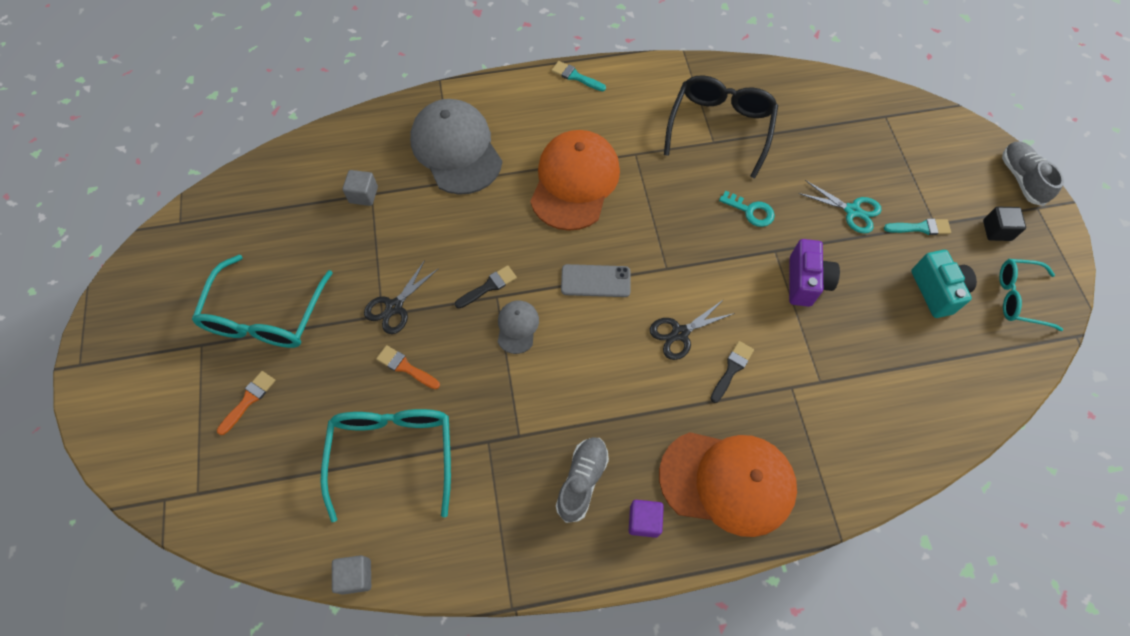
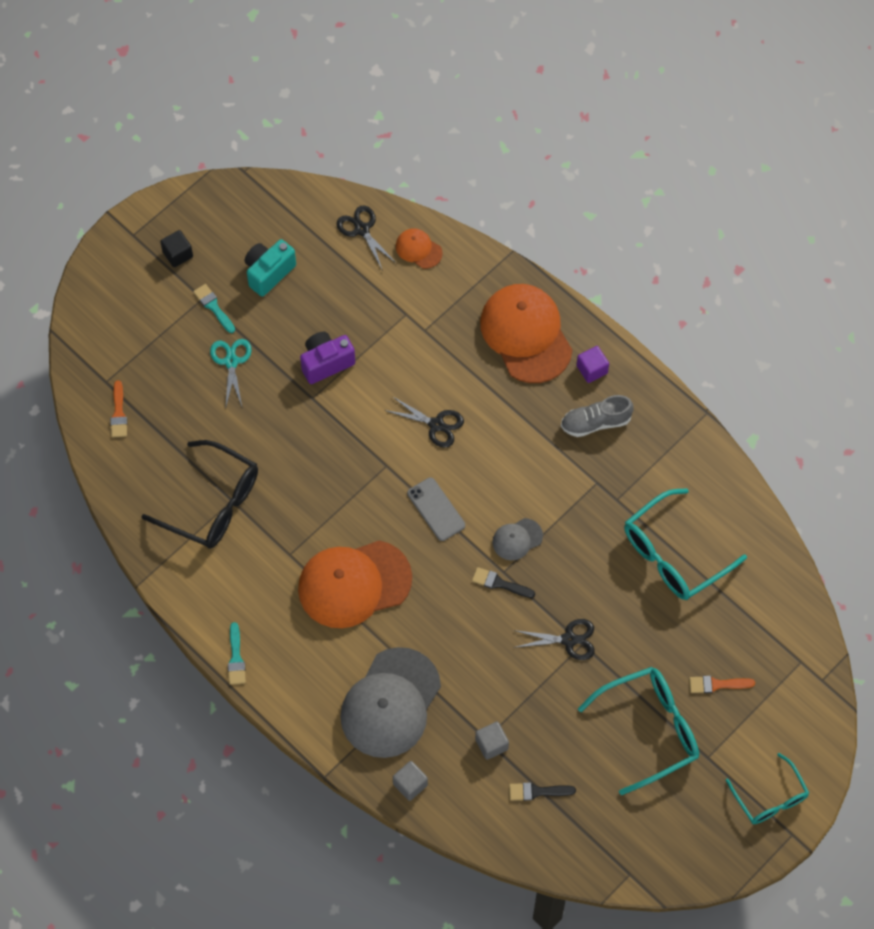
camera: 125 degrees left, 0 degrees up
grey cube [332,555,371,595] -> grey cube moved to [393,761,428,801]
orange brush [376,345,440,389] -> orange brush moved to [110,380,127,438]
black glasses [664,75,778,179] -> black glasses turned 135 degrees counterclockwise [141,440,258,549]
black brush [710,341,754,403] -> black brush moved to [509,783,576,801]
turquoise key [719,190,775,227] -> none
turquoise glasses [999,259,1063,331] -> turquoise glasses moved to [725,753,809,824]
grey shoe [1002,141,1064,206] -> none
none -> black scissors [337,206,397,271]
none -> orange cap [396,228,443,269]

